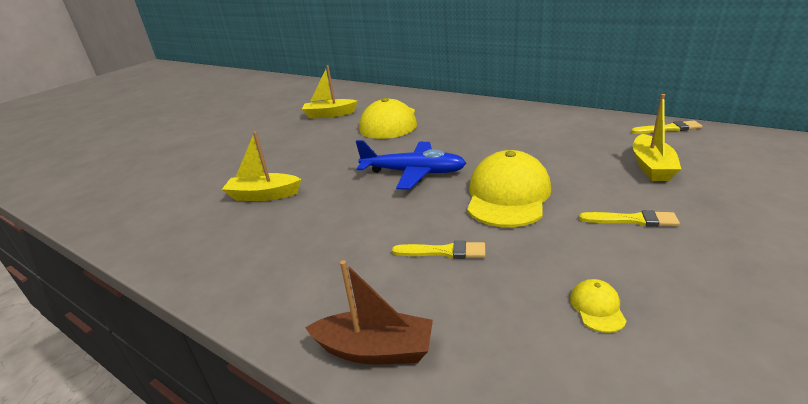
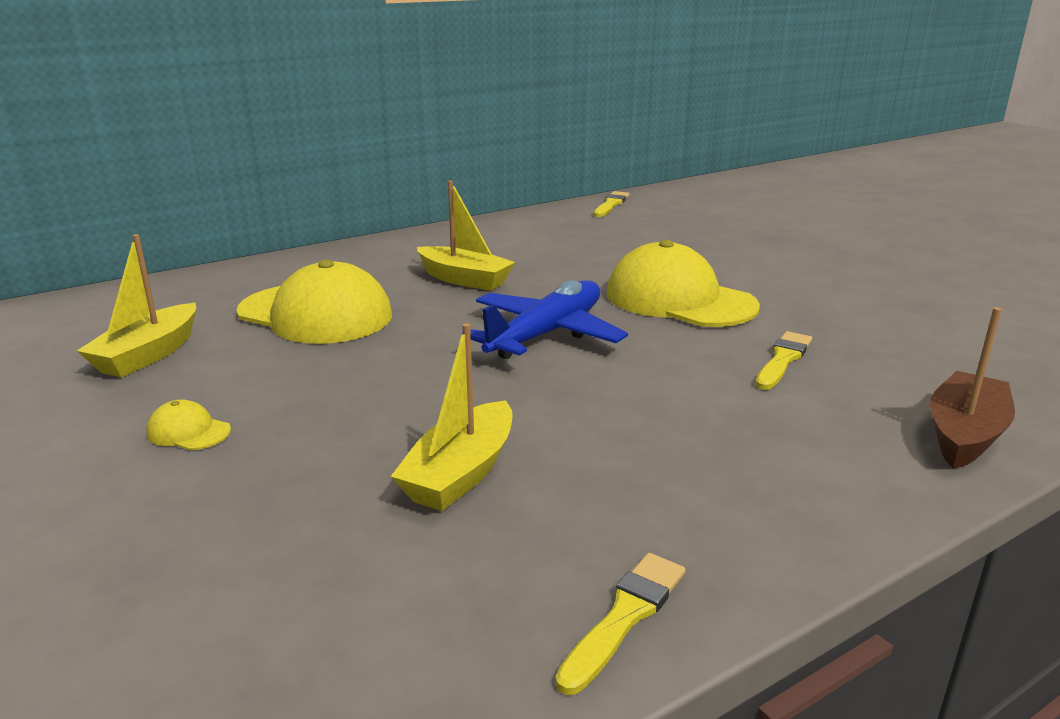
camera: 70 degrees left, 5 degrees down
yellow cap [570,279,627,333] -> yellow cap moved to [146,399,231,450]
yellow brush [579,210,680,227] -> yellow brush moved to [555,553,686,695]
yellow boat [633,94,681,181] -> yellow boat moved to [417,180,515,291]

